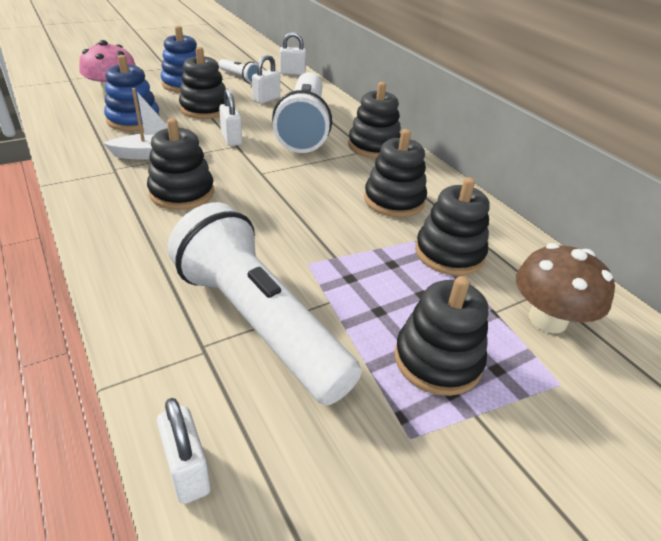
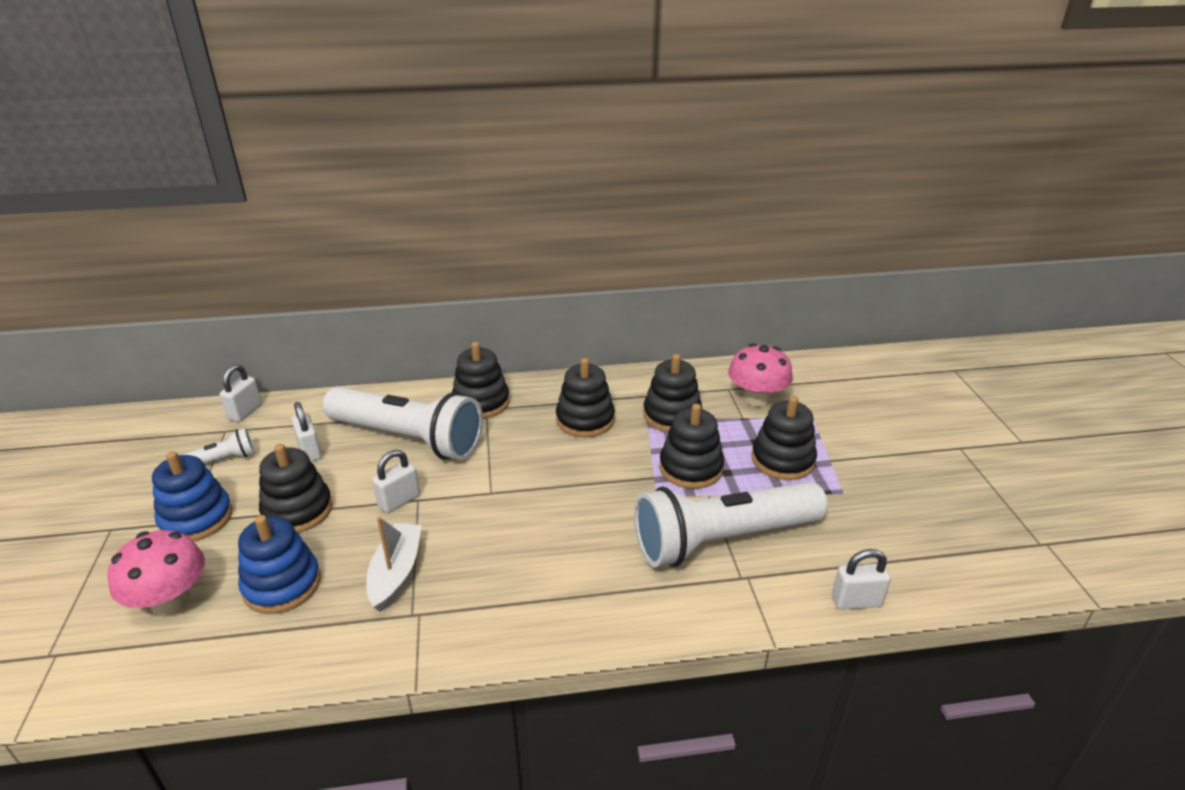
camera: 65 degrees left, 5 degrees down
black stacking toy [147,118,214,210] -> black stacking toy moved to [659,404,724,489]
white padlock [219,89,242,146] -> white padlock turned 45 degrees counterclockwise [372,450,420,513]
brown mushroom [516,243,615,333] -> pink mushroom [728,343,793,407]

